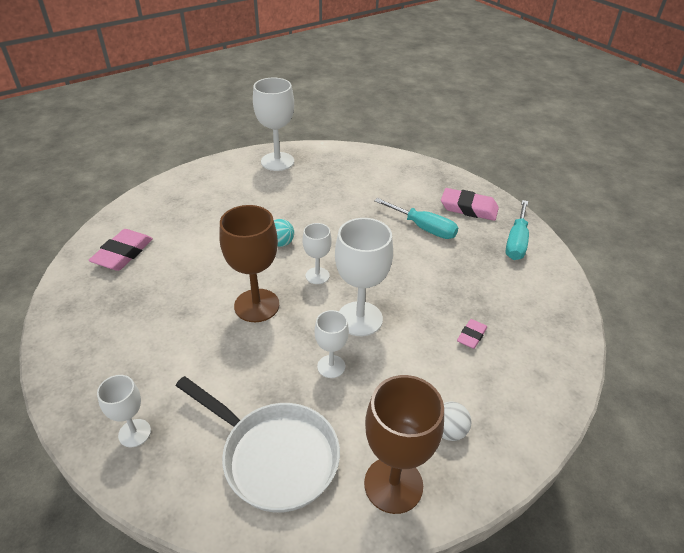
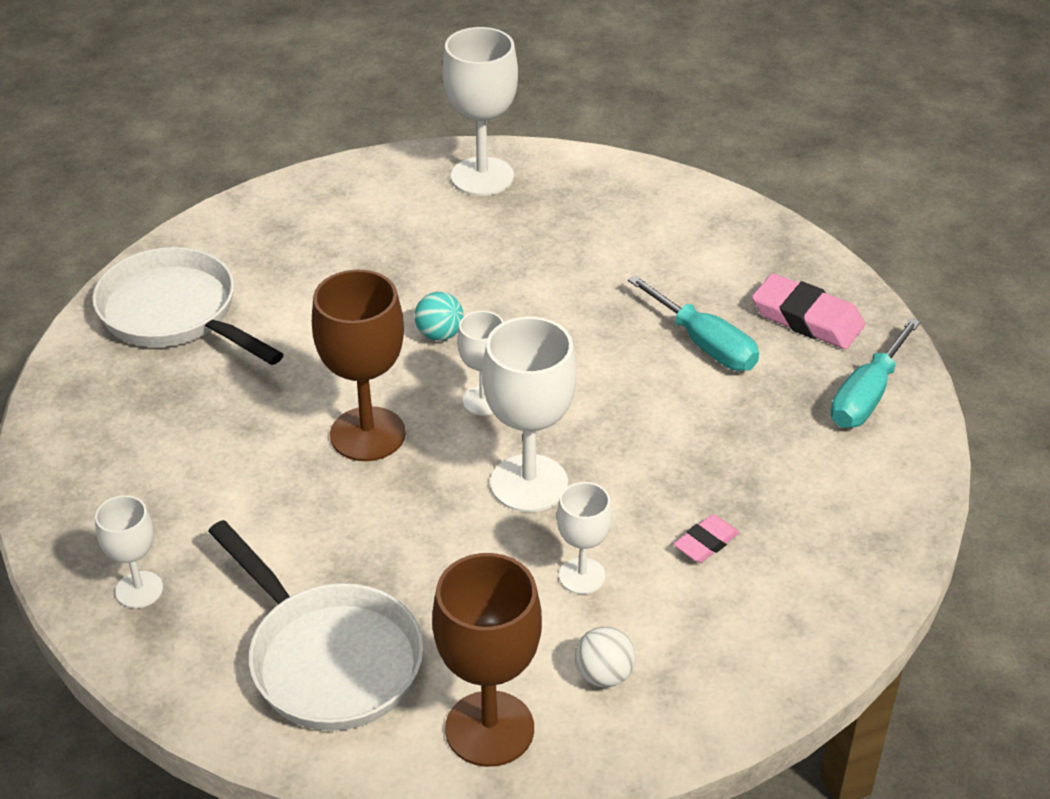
camera: 15 degrees right, 0 degrees up
pink eraser [89,229,153,271] -> white pan [92,247,284,365]
white goblet [315,310,349,378] -> white goblet moved to [557,482,612,594]

